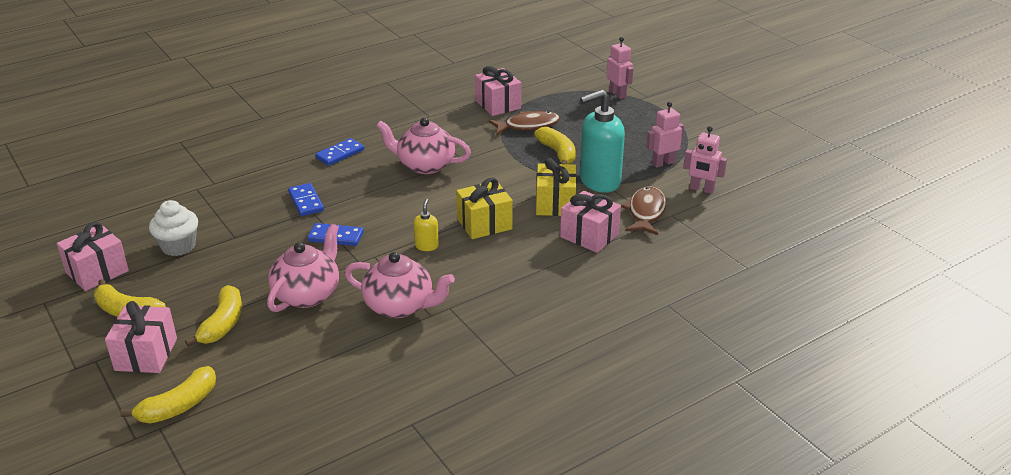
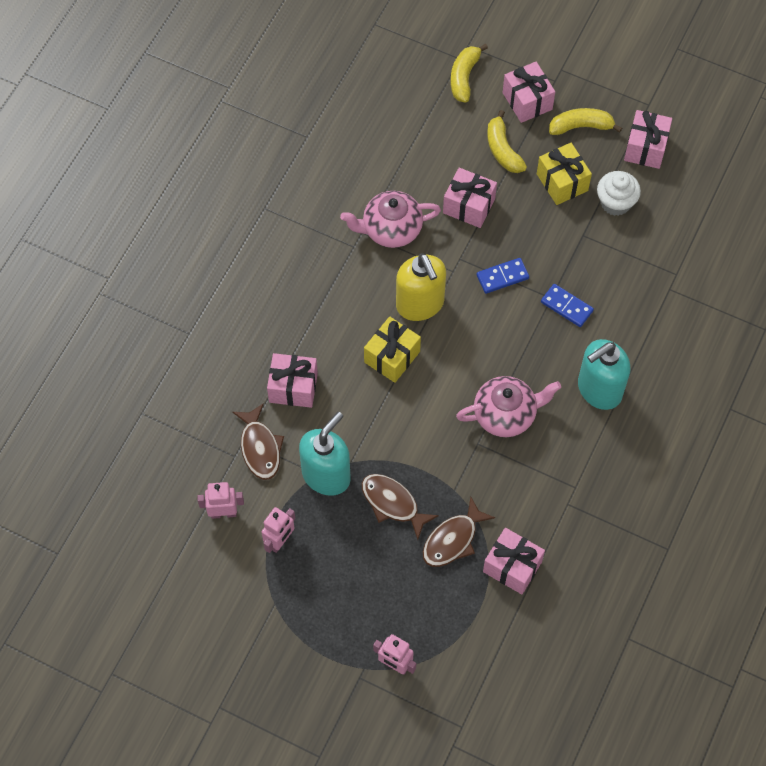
camera: 150 degrees right, 30 degrees up
pink teapot [267,224,339,312] -> pink gift [443,168,497,228]
blue domino [315,138,364,166] -> turquoise soap dispenser [578,339,630,410]
yellow soap dispenser [414,199,439,251] -> yellow soap dispenser [396,253,446,321], size x2.23
yellow banana [534,127,576,164] -> brown fish [362,474,439,540]
yellow gift [536,158,577,216] -> yellow gift moved to [537,143,592,205]

